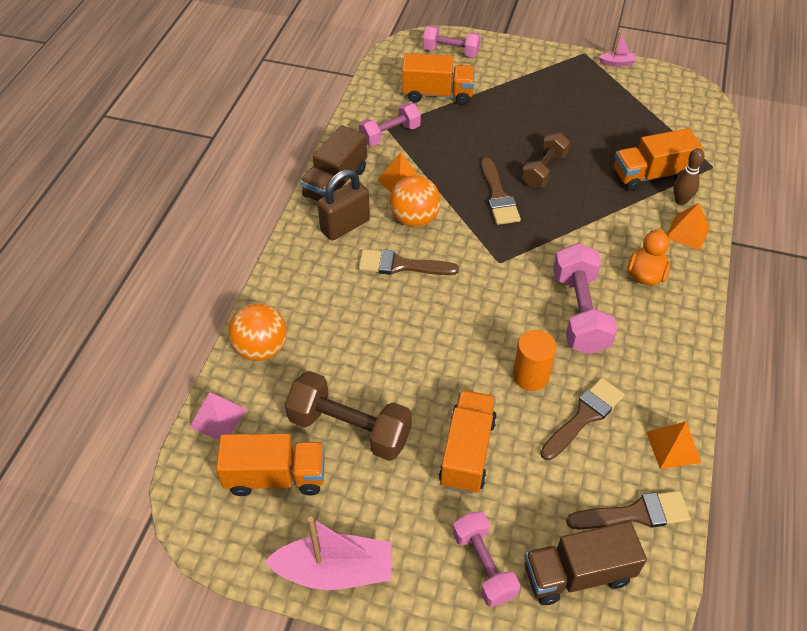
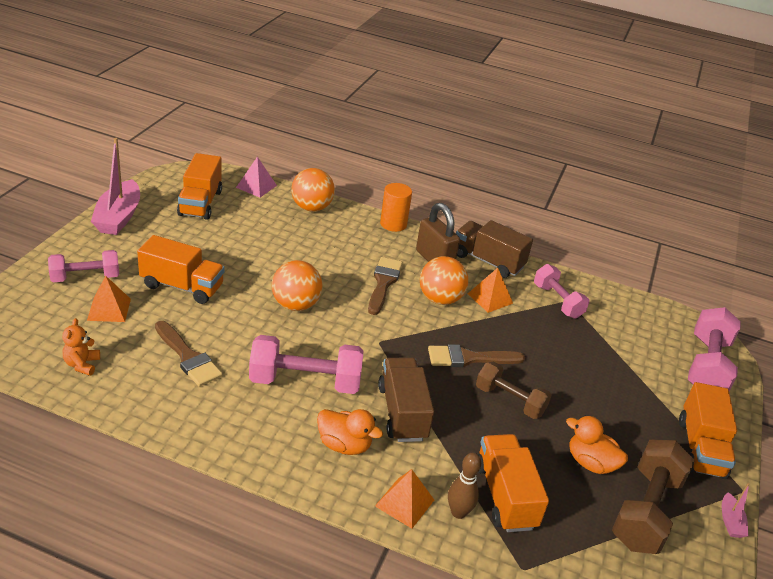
camera: 90 degrees right, 15 degrees down
brown dumbbell [285,371,412,461] -> brown dumbbell moved to [612,440,694,554]
orange truck [402,53,475,105] -> orange truck moved to [679,382,737,479]
pink dumbbell [423,26,481,57] -> pink dumbbell [688,307,741,391], size x1.51
orange cylinder [513,330,556,391] -> orange cylinder moved to [380,183,412,232]
brown truck [525,521,647,605] -> brown truck moved to [378,357,434,442]
brown brush [566,491,690,529] -> orange teddy bear [62,318,100,376]
orange pyramid [646,422,701,469] -> orange pyramid moved to [87,276,131,322]
none -> orange ball [272,260,323,311]
none -> orange duck [566,416,628,474]

